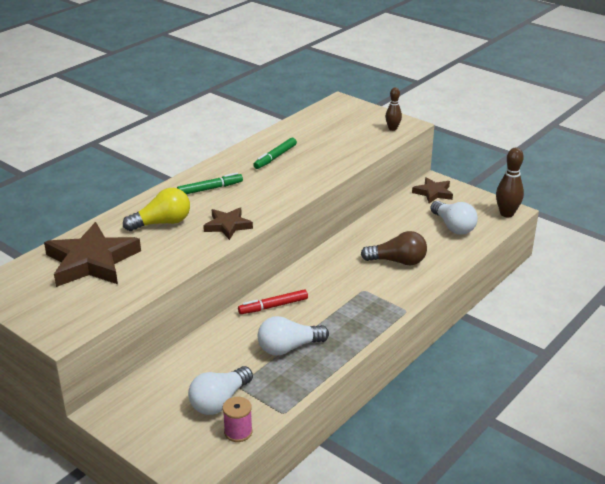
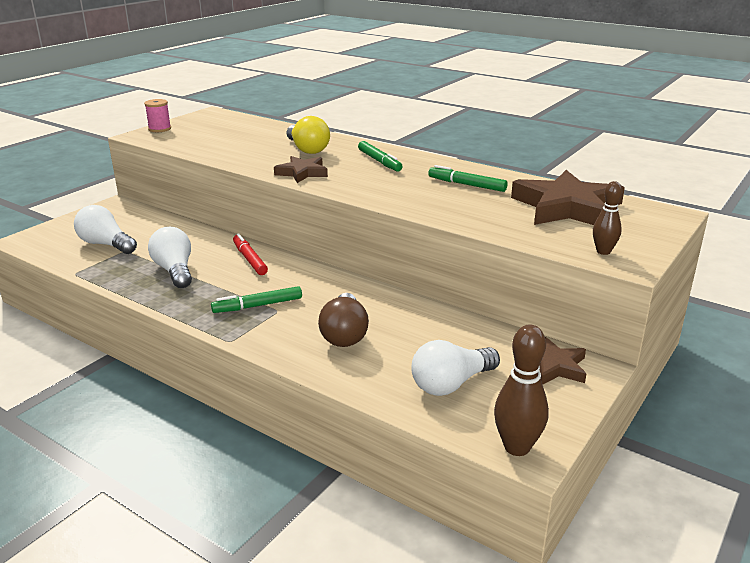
camera: 85 degrees right, 5 degrees down
brown star [44,222,141,287] -> brown star moved to [511,170,625,225]
pink spool [222,397,253,442] -> pink spool moved to [144,99,171,132]
none -> green marker [211,286,302,313]

